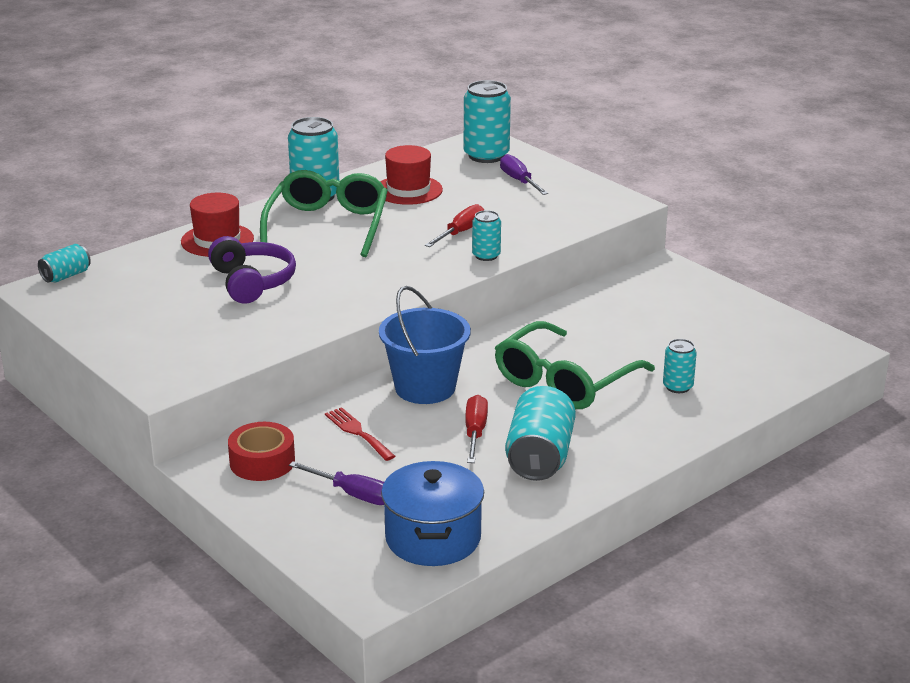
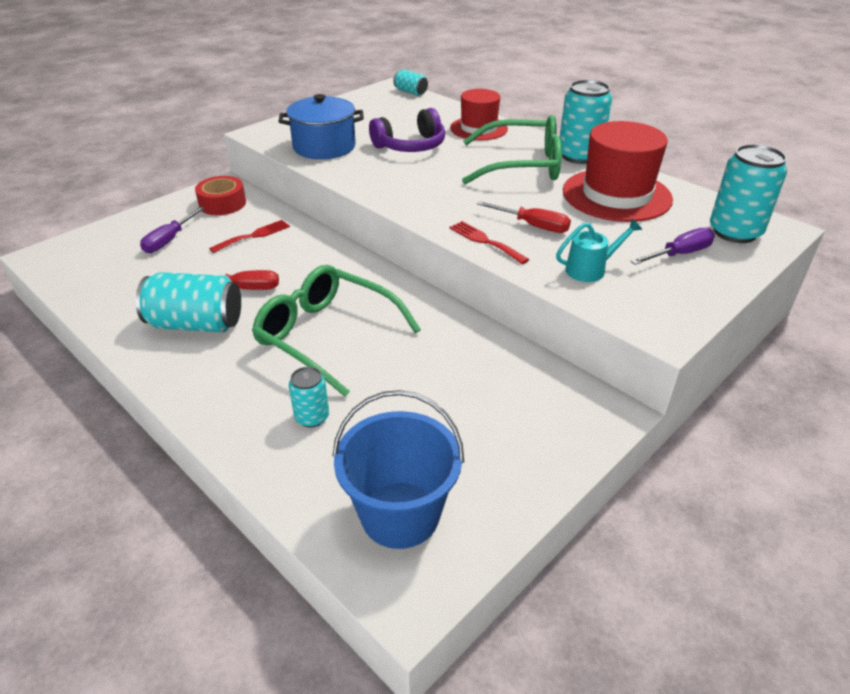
camera: 85 degrees right, 10 degrees up
blue bucket [379,286,471,404] -> blue bucket moved to [332,390,464,549]
red hat [380,145,443,205] -> red hat [563,121,673,222], size x1.58
blue pot [381,461,484,566] -> blue pot moved to [279,94,364,159]
turquoise can [472,210,501,261] -> red fork [449,221,529,264]
none -> turquoise watering can [556,219,642,282]

